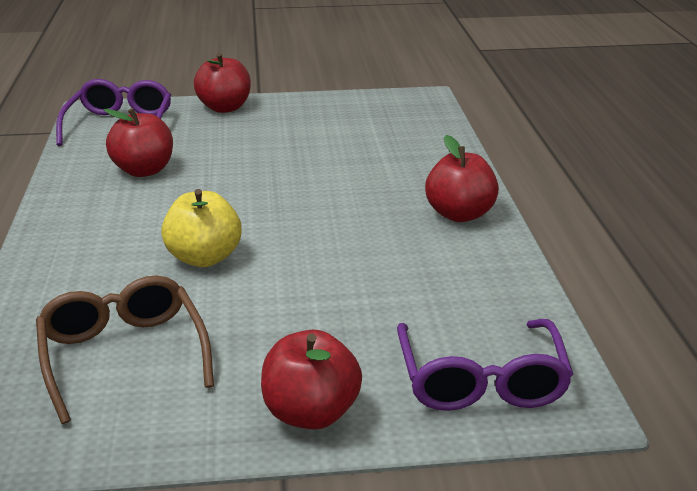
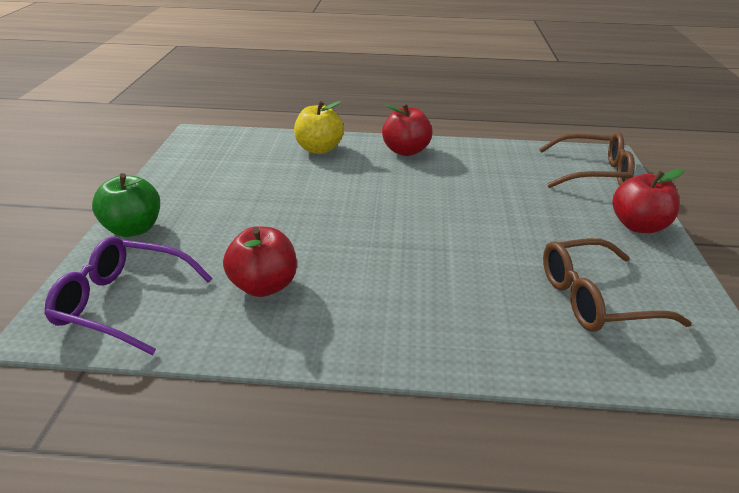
camera: 80 degrees left, 5 degrees up
yellow apple [161,189,242,267] -> yellow apple moved to [294,101,344,154]
red apple [194,53,251,113] -> green apple [92,173,160,237]
purple glasses [397,319,573,411] -> brown glasses [539,132,635,188]

